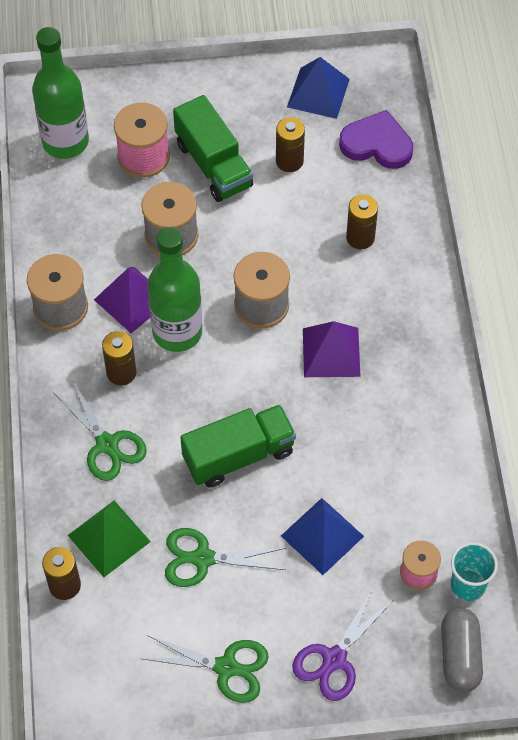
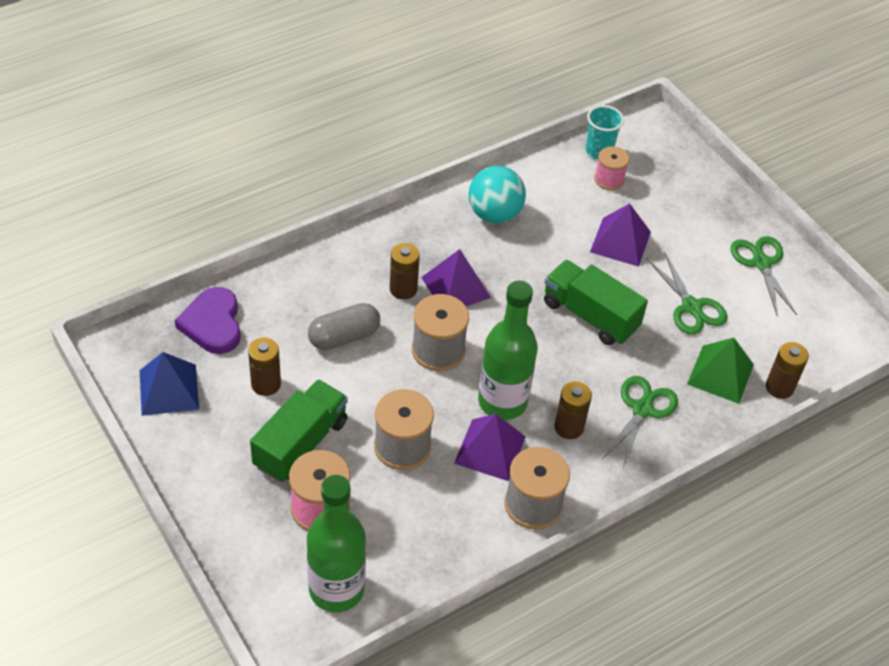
camera: 120 degrees left, 10 degrees down
blue pyramid [281,498,364,575] -> purple pyramid [590,203,651,267]
purple scissors [292,588,392,701] -> none
brown battery [346,194,378,249] -> brown battery moved to [390,243,420,300]
grey capsule [441,608,483,693] -> grey capsule moved to [308,303,380,350]
none -> turquoise ball [469,166,526,224]

